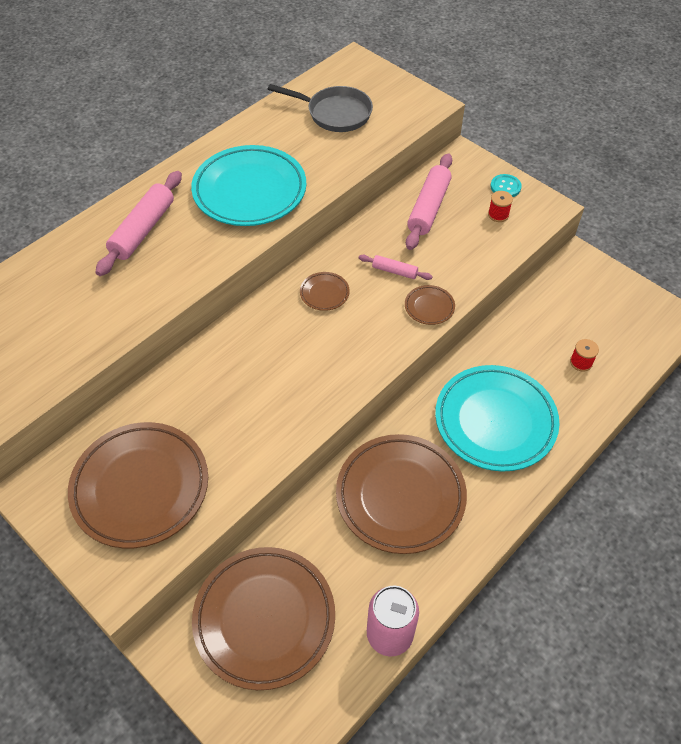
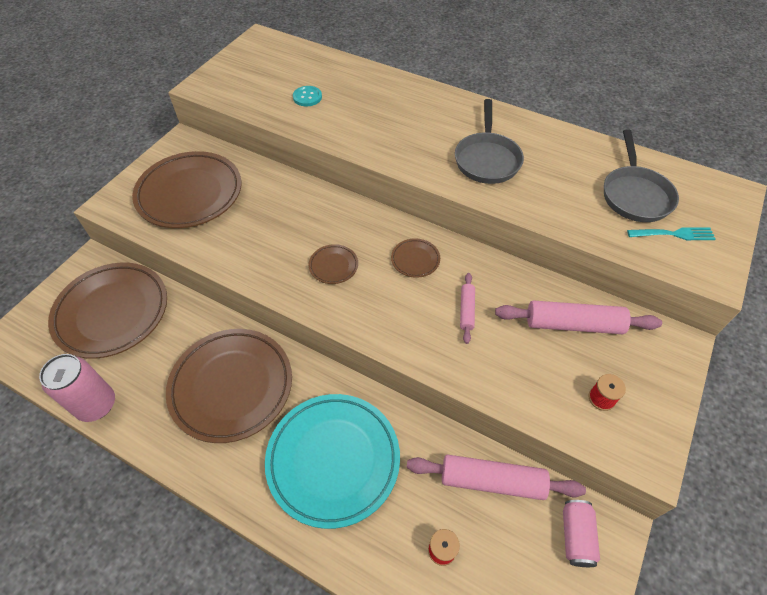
camera: 75 degrees right, 0 degrees up
pink rolling pin [95,171,182,276] -> pink rolling pin moved to [407,455,586,500]
turquoise plate [191,145,307,226] -> grey pan [455,99,524,184]
brown plate [405,285,455,325] -> brown plate moved to [309,244,358,284]
turquoise button [490,174,522,197] -> turquoise button moved to [293,86,322,107]
none -> pink can [563,500,600,567]
none -> turquoise fork [627,227,715,240]

